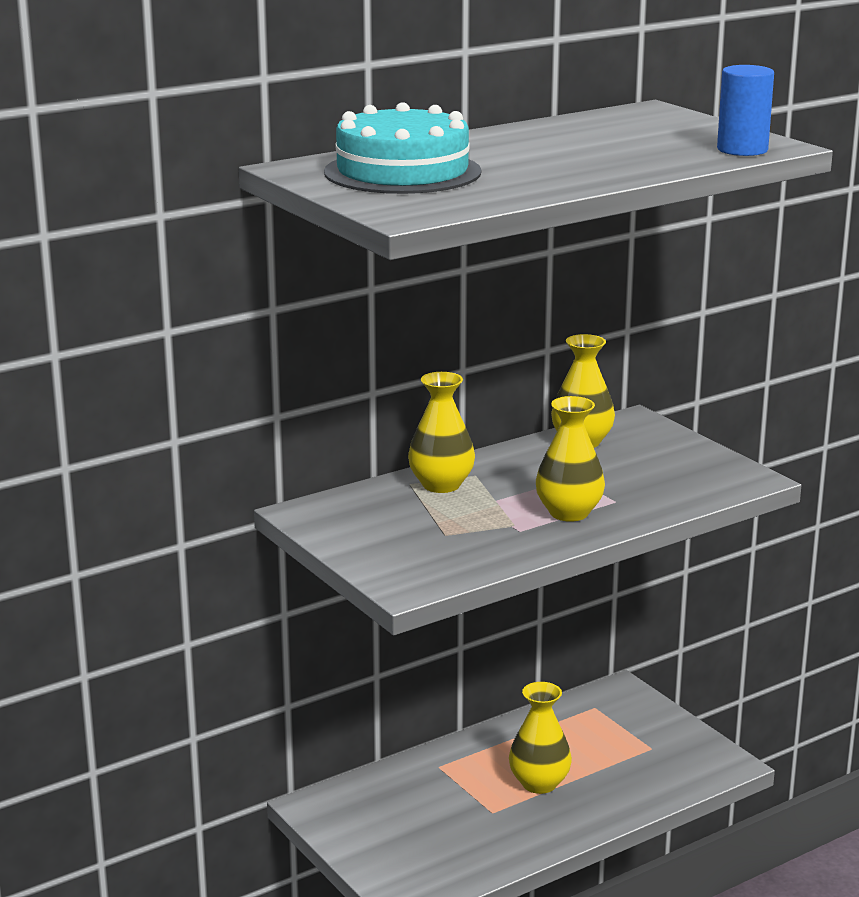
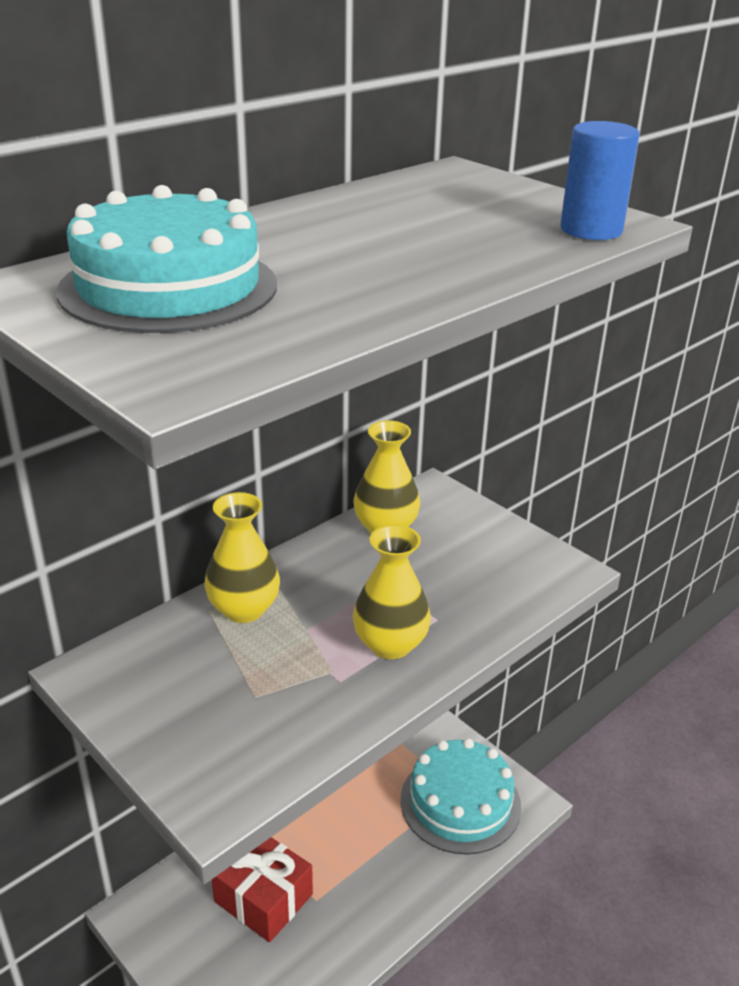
camera: 10 degrees left, 10 degrees up
yellow vase [509,682,572,794] -> none
none -> red gift [212,837,313,942]
none -> turquoise cake [401,739,521,854]

